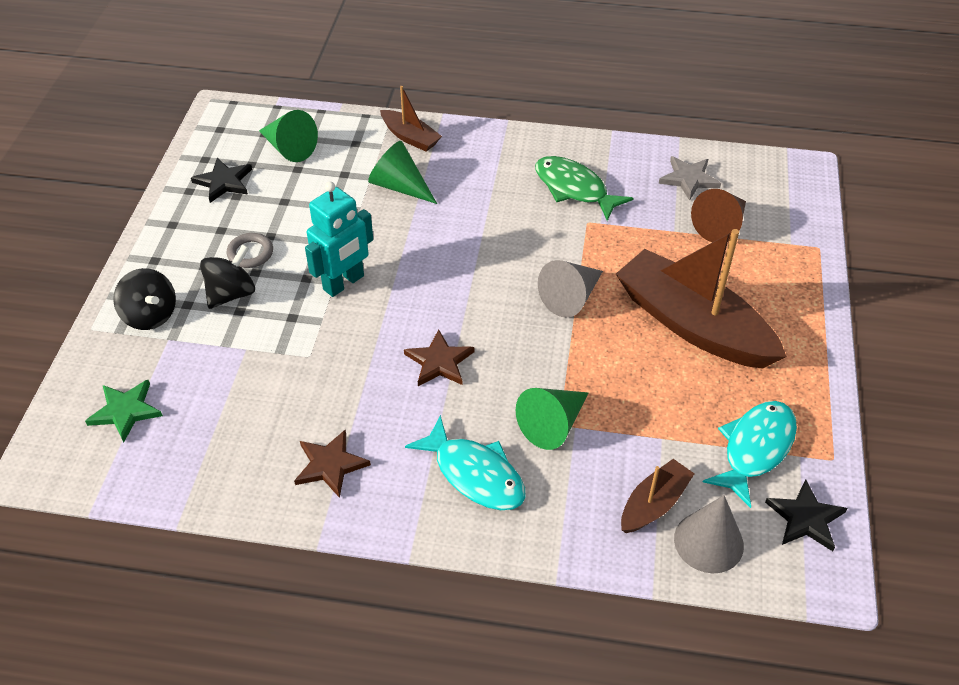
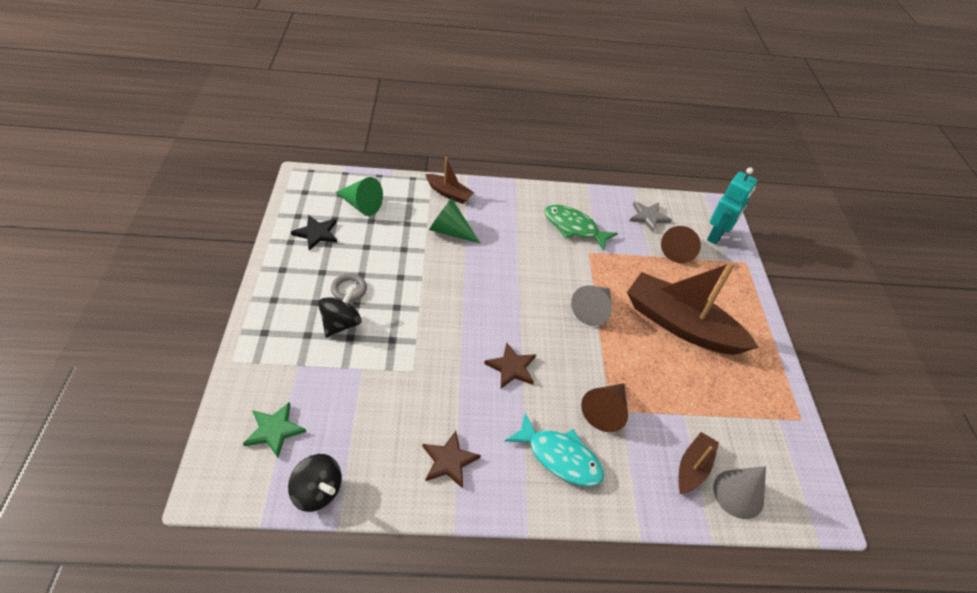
camera: 15 degrees left, 0 degrees up
black spinning top [113,268,176,330] -> black spinning top moved to [288,454,342,512]
turquoise robot [305,181,373,297] -> turquoise robot moved to [707,167,757,244]
green cone [516,388,588,450] -> brown cone [581,383,628,432]
turquoise fish [703,401,797,508] -> none
black star [765,479,847,551] -> none

